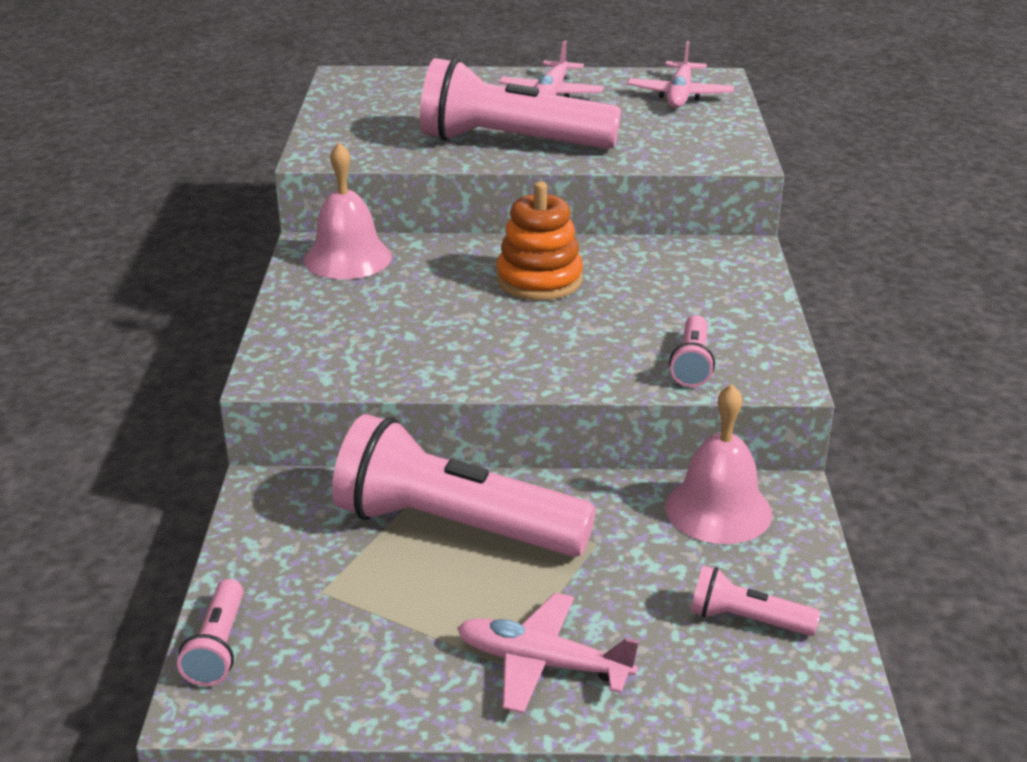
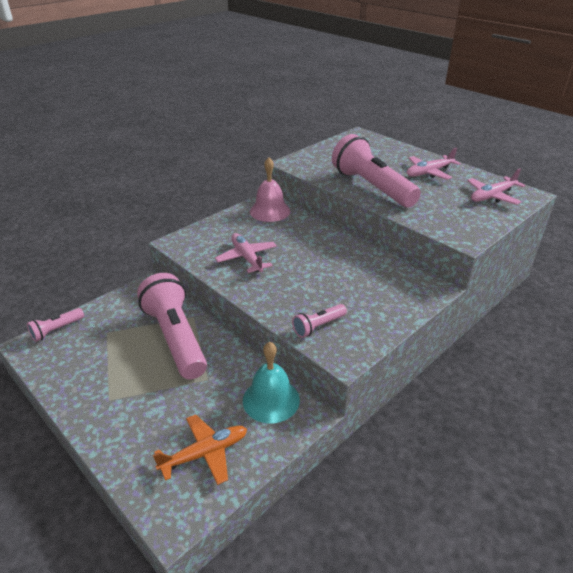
camera: 45 degrees right, 5 degrees up
pink plane [457,593,639,714] -> pink plane moved to [215,233,277,273]
orange stacking toy [497,182,583,300] -> none
pink bell [665,384,772,544] -> turquoise bell [243,342,300,423]
pink flashlight [690,565,820,636] -> orange plane [153,414,247,485]

